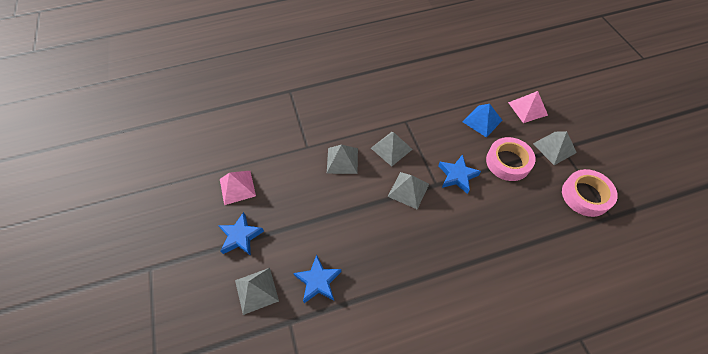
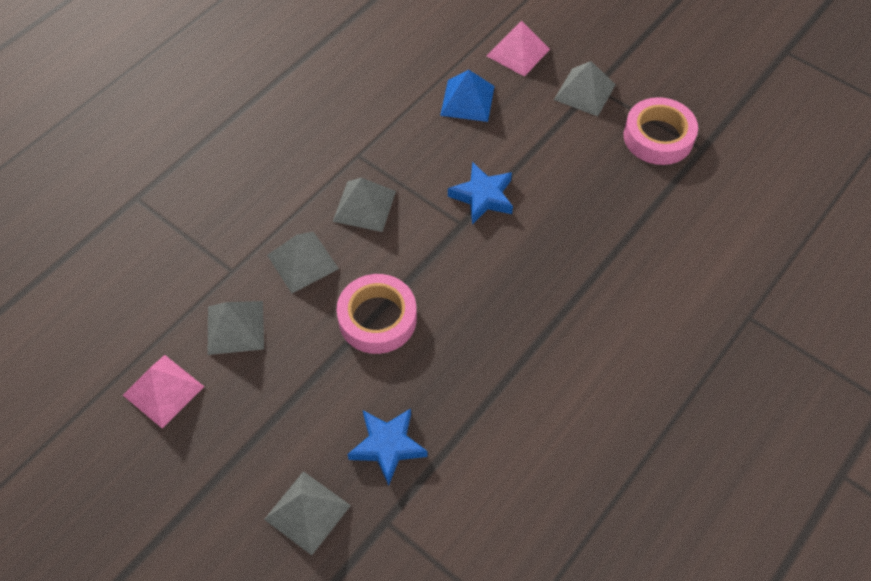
camera: 35 degrees left, 0 degrees up
blue star [218,212,264,256] -> none
grey pyramid [388,172,429,209] -> grey pyramid moved to [208,301,264,355]
pink tape [486,137,536,181] -> pink tape moved to [337,274,417,354]

